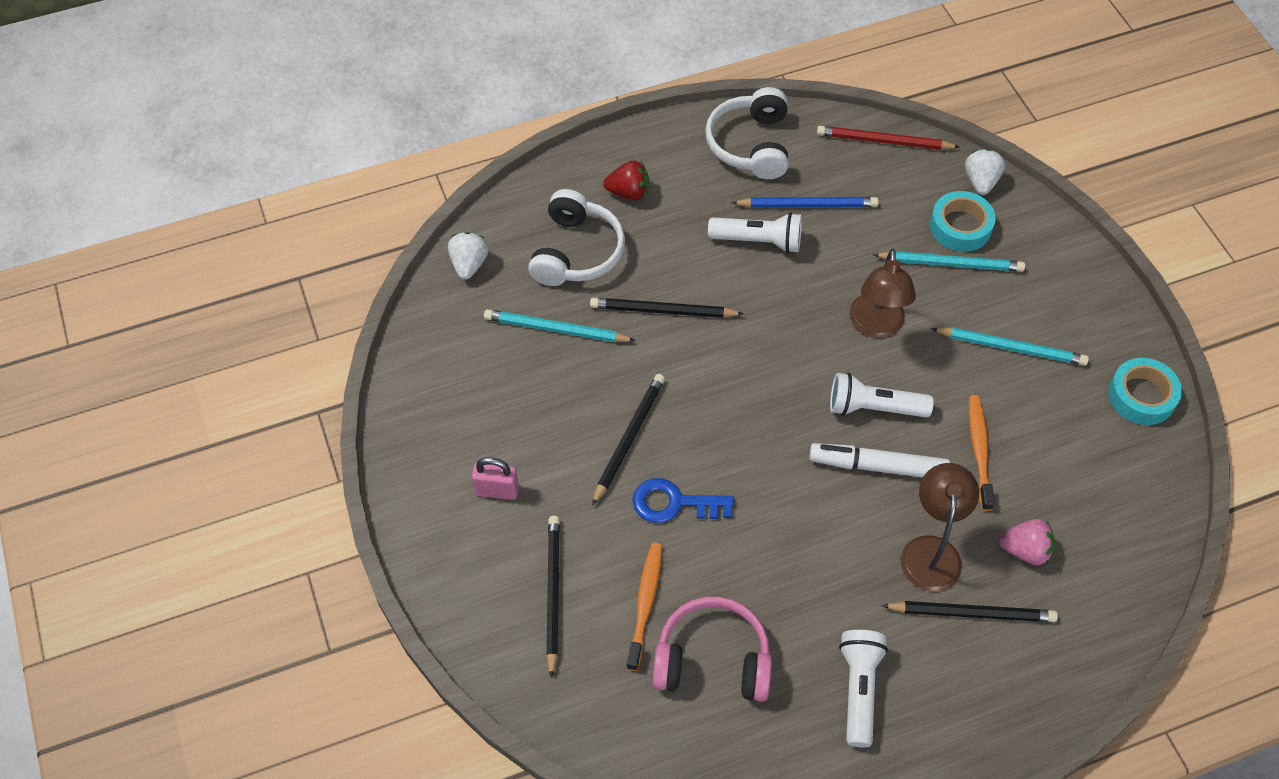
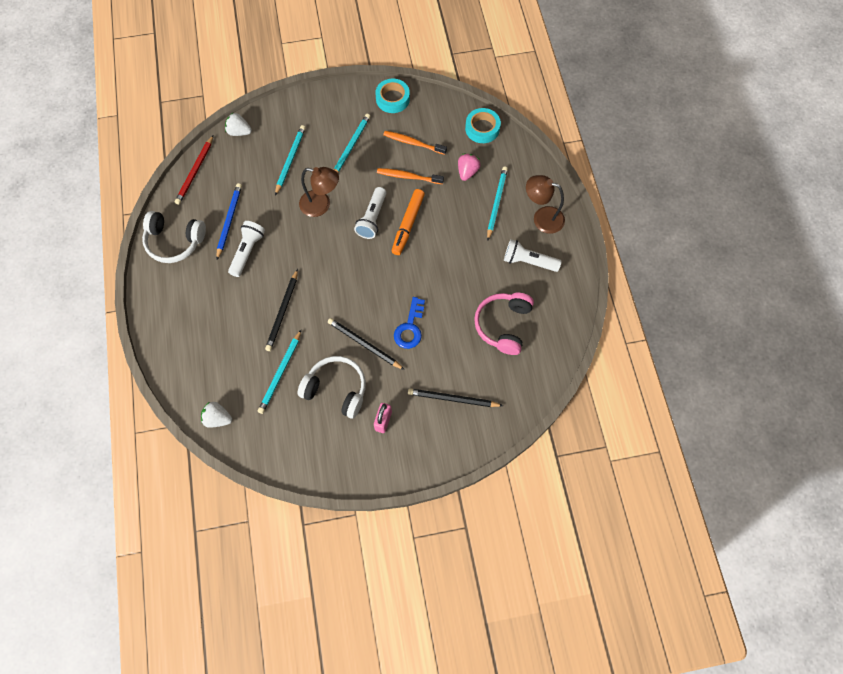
camera: 80 degrees left, 10 degrees up
white headphones [528,189,625,286] -> white headphones moved to [298,356,366,419]
red strawberry [603,160,649,200] -> none
orange toothbrush [626,543,662,671] -> orange toothbrush moved to [383,131,447,155]
white marker [809,443,950,477] -> orange marker [392,189,425,255]
black pencil [881,601,1058,622] -> turquoise pencil [487,167,508,241]
brown lamp [900,463,979,591] -> brown lamp moved to [526,175,565,234]
turquoise tape [930,191,996,252] -> turquoise tape moved to [465,108,501,143]

